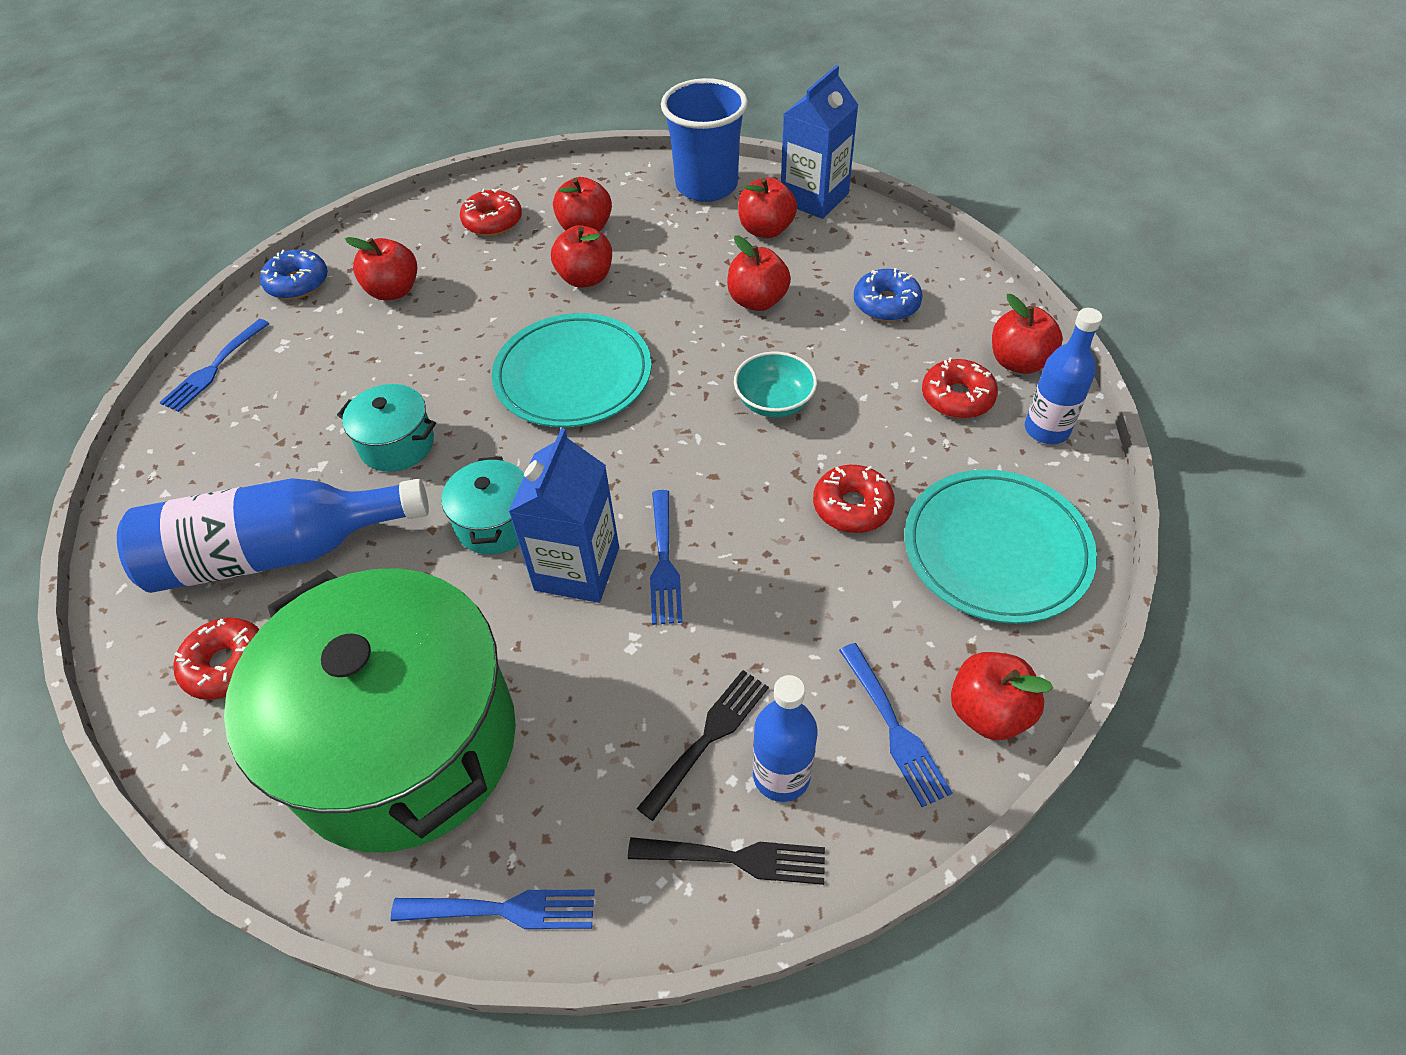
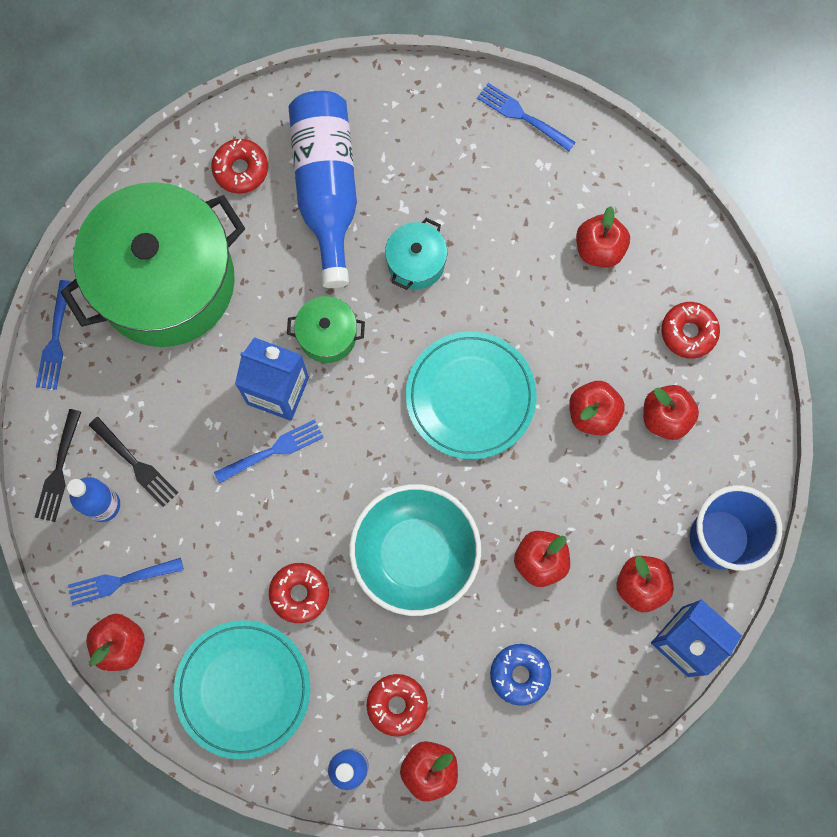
camera: 95 degrees right, 25 degrees up
blue donut [260,250,328,299] -> none
turquoise pot [442,456,524,554] -> green pot [287,296,365,363]
blue fork [650,490,683,625] -> blue fork turned 150 degrees clockwise [214,419,324,483]
turquoise bowl [734,351,817,417] -> turquoise bowl [349,484,481,616], size x1.93

